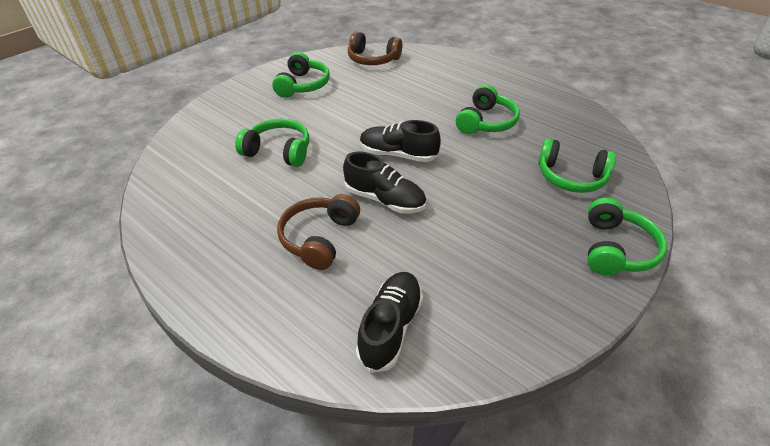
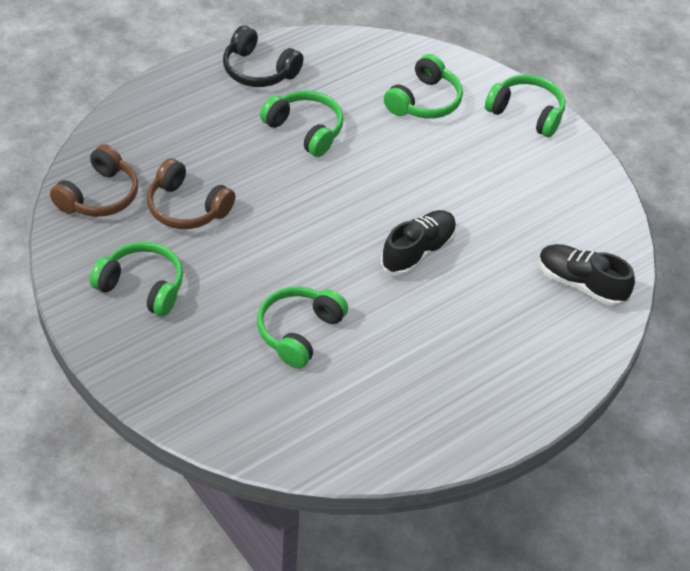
camera: 80 degrees left, 5 degrees up
brown headphones [277,194,360,270] -> brown headphones moved to [147,158,235,229]
black shoe [360,120,441,162] -> none
none -> black headphones [223,25,304,87]

